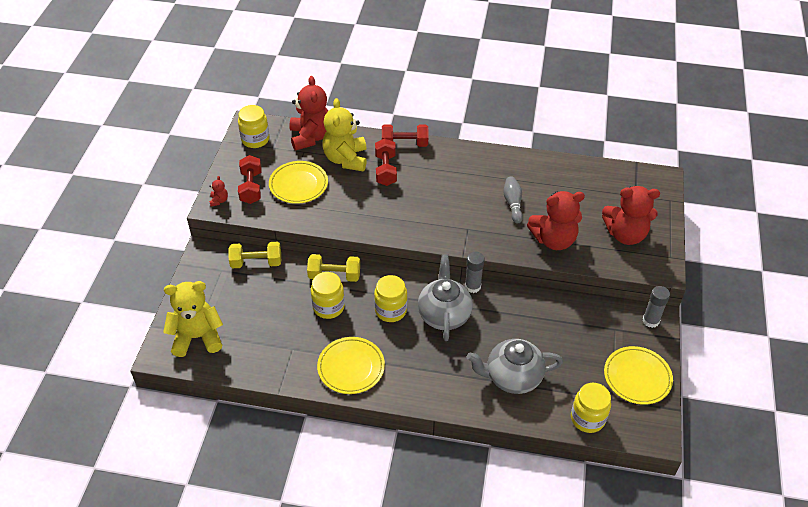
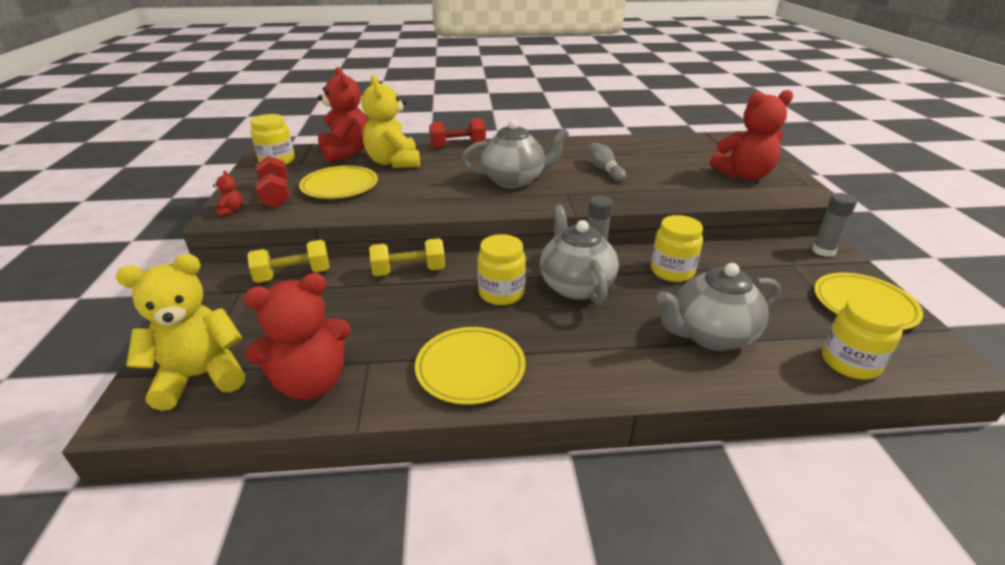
camera: 15 degrees left, 15 degrees down
yellow jar [311,272,345,319] -> yellow jar moved to [651,215,703,282]
red dumbbell [375,138,397,186] -> none
red teddy bear [527,191,585,250] -> red teddy bear moved to [244,273,351,400]
none -> grey teapot [461,120,569,188]

